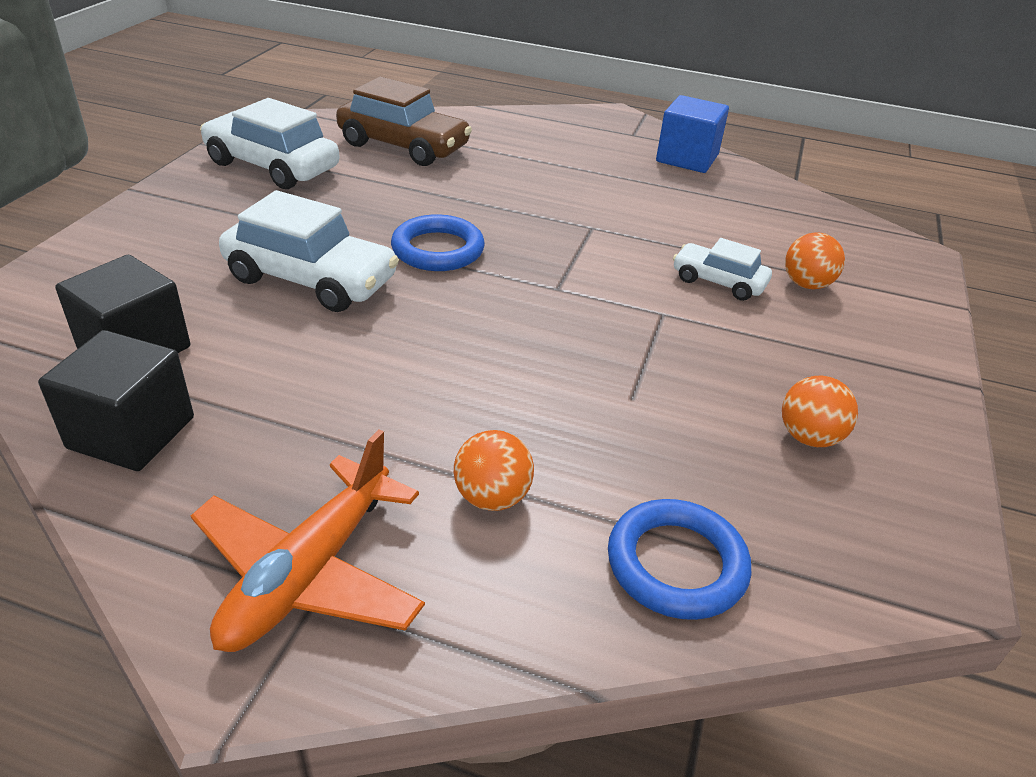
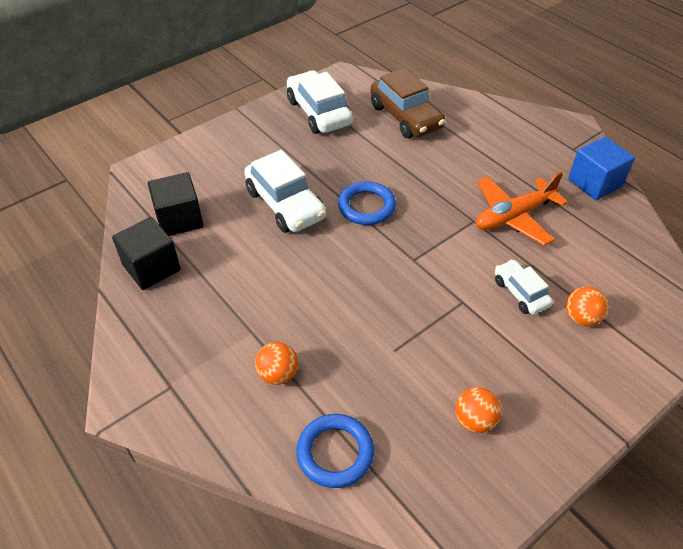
camera: 35 degrees right, 10 degrees up
orange plane [191,429,425,652] -> orange plane moved to [476,171,568,246]

